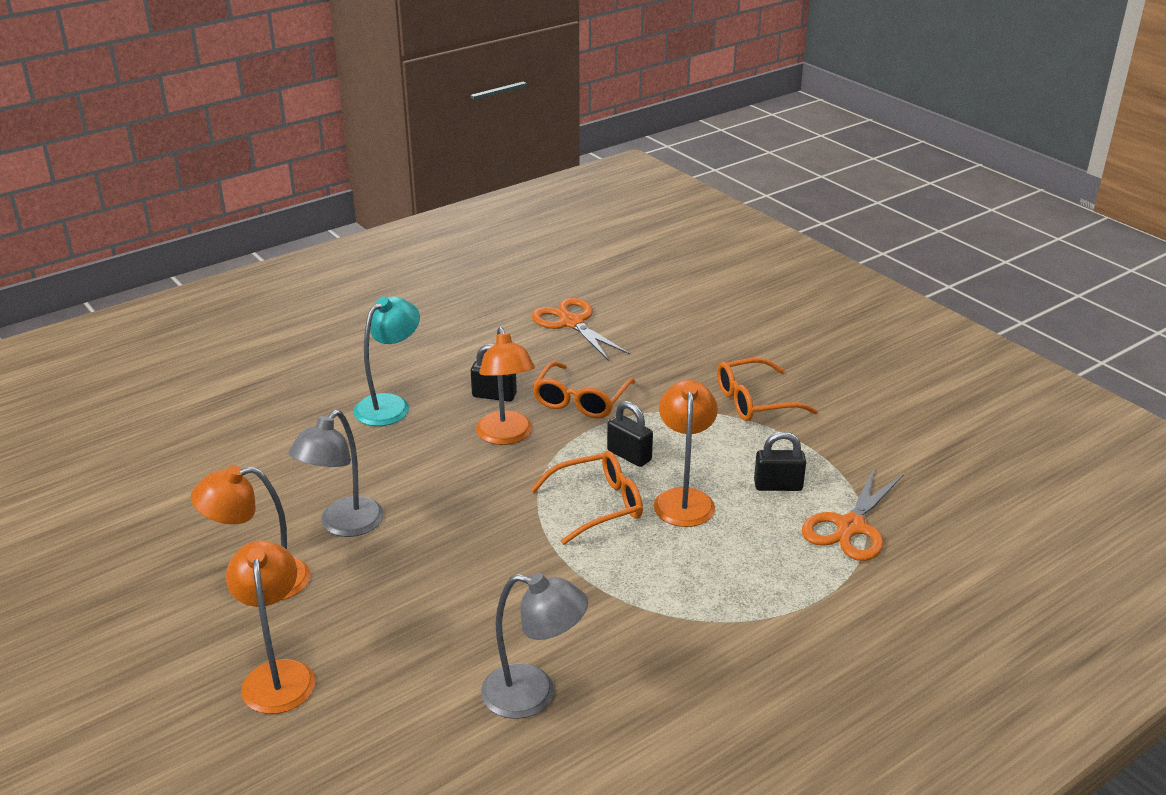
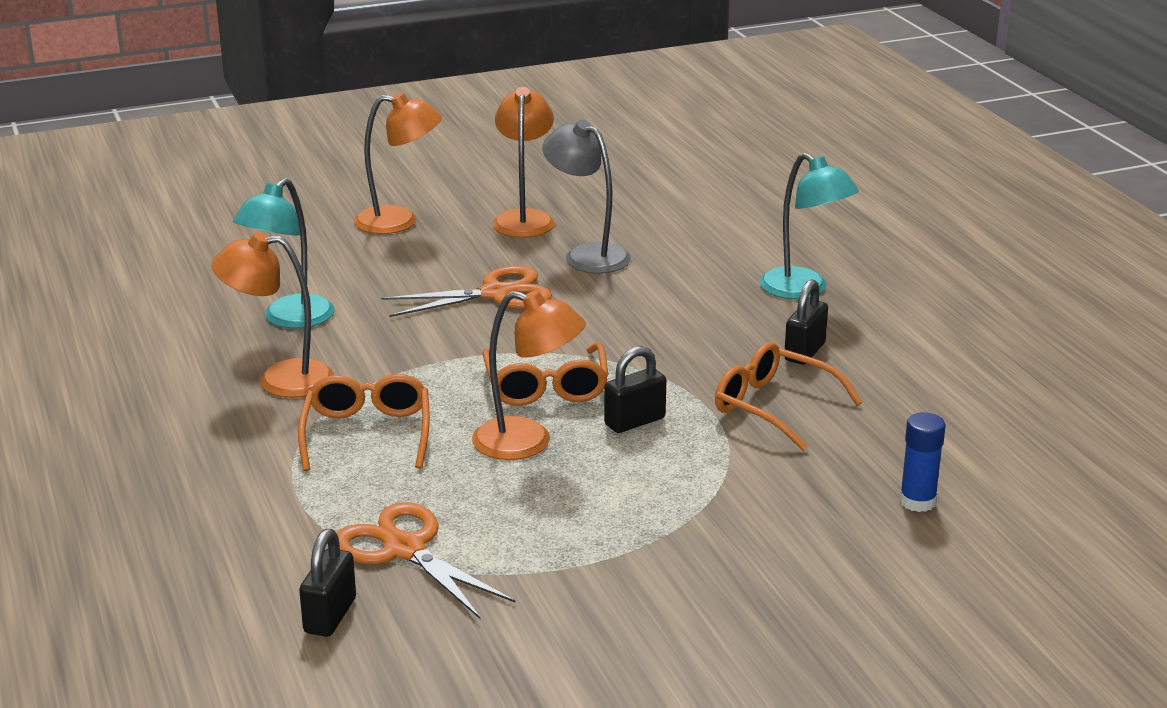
camera: 105 degrees right, 5 degrees down
orange lamp [476,327,535,445] -> orange lamp moved to [211,232,334,398]
grey lamp [481,573,588,719] -> turquoise lamp [233,178,334,329]
orange scissors [531,298,630,361] -> orange scissors moved to [381,266,552,317]
orange glasses [717,358,818,421] -> orange glasses moved to [298,374,430,471]
black padlock [754,432,806,491] -> black padlock moved to [299,529,356,637]
none -> blue glue stick [899,412,946,512]

